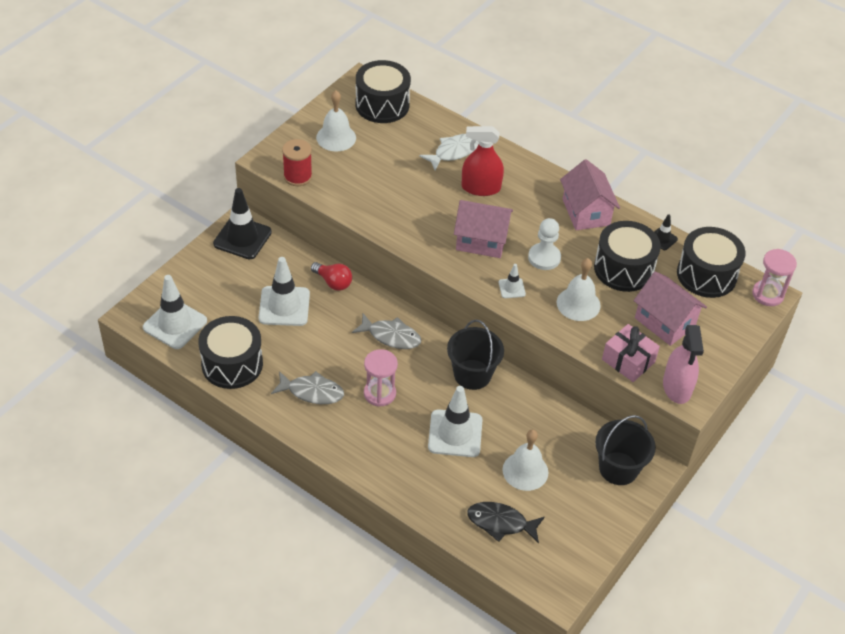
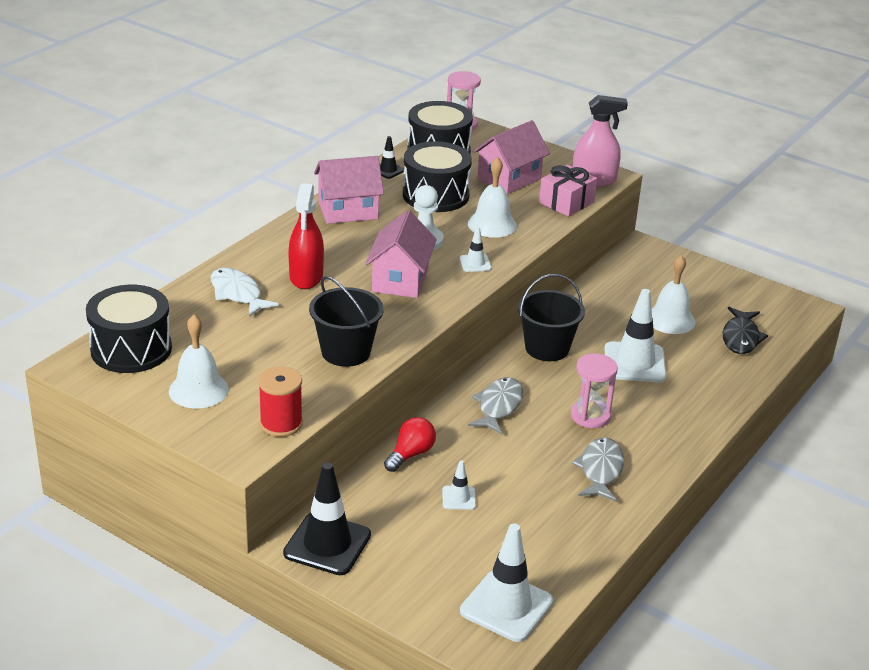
camera: 90 degrees left, 15 degrees down
black drum [198,316,263,389] -> none
white traffic cone [259,257,310,326] -> white traffic cone [442,460,476,510], size x0.48
black bucket [595,415,656,485] -> black bucket moved to [309,276,384,367]

